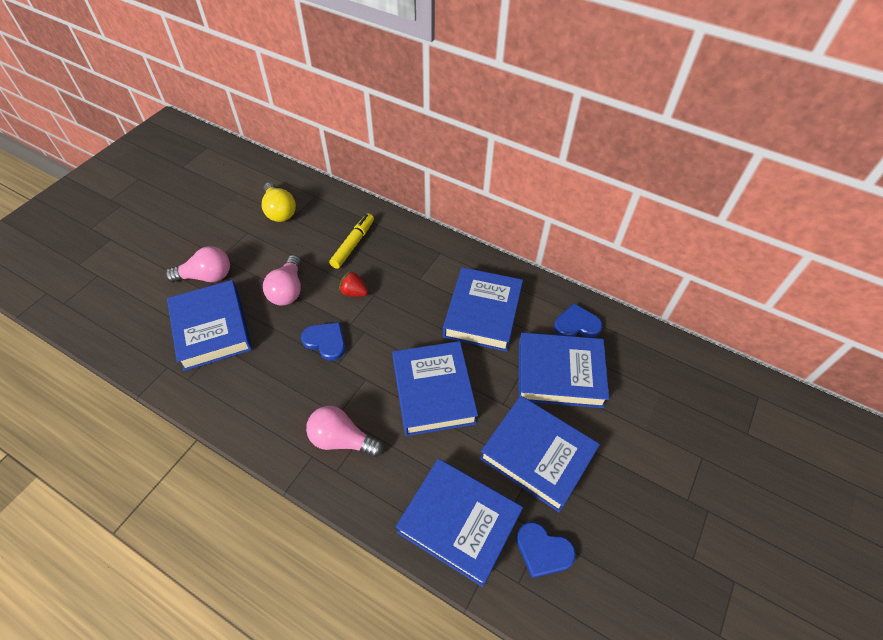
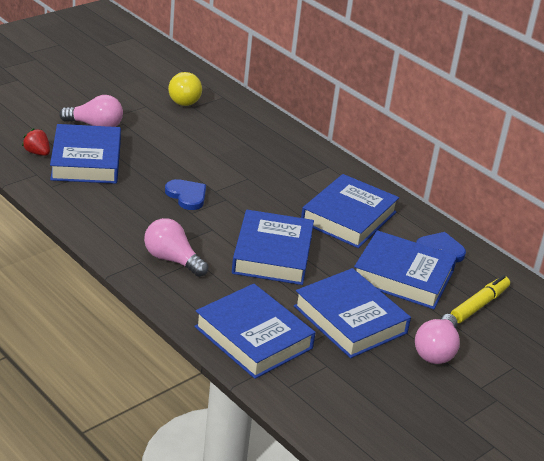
camera: 15 degrees right, 20 degrees down
pink light bulb [263,255,301,305] -> pink light bulb moved to [415,314,460,364]
yellow marker [329,213,374,269] -> yellow marker moved to [450,275,510,323]
red strawberry [339,270,368,297] -> red strawberry moved to [22,128,50,156]
blue heart [516,522,576,578] -> none

